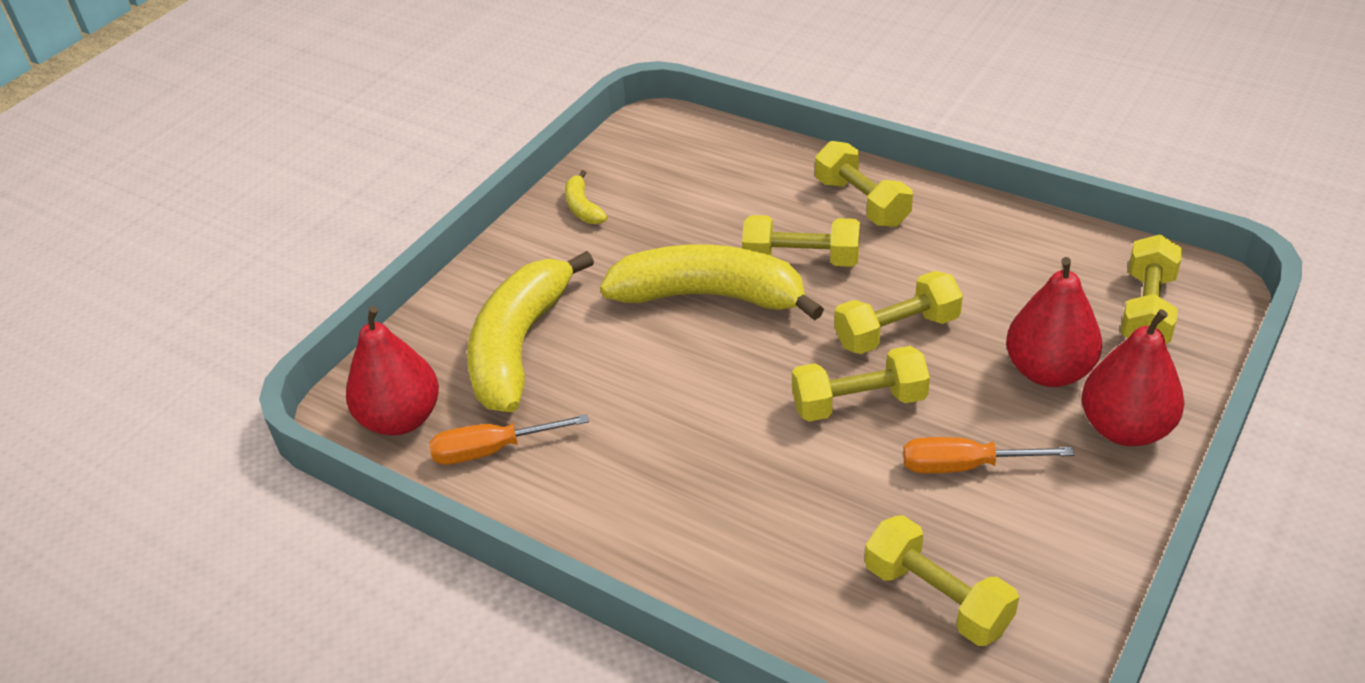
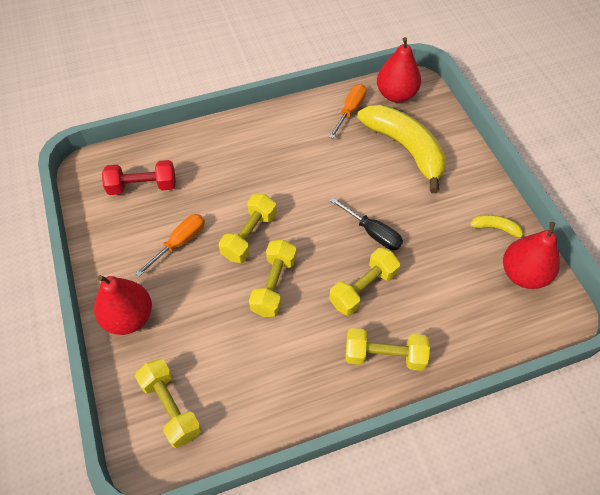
camera: 125 degrees right, 15 degrees up
yellow banana [600,244,824,321] -> black screwdriver [330,197,403,250]
yellow dumbbell [865,515,1019,646] -> red dumbbell [102,160,176,195]
red pear [1006,257,1102,387] -> red pear moved to [503,222,560,289]

